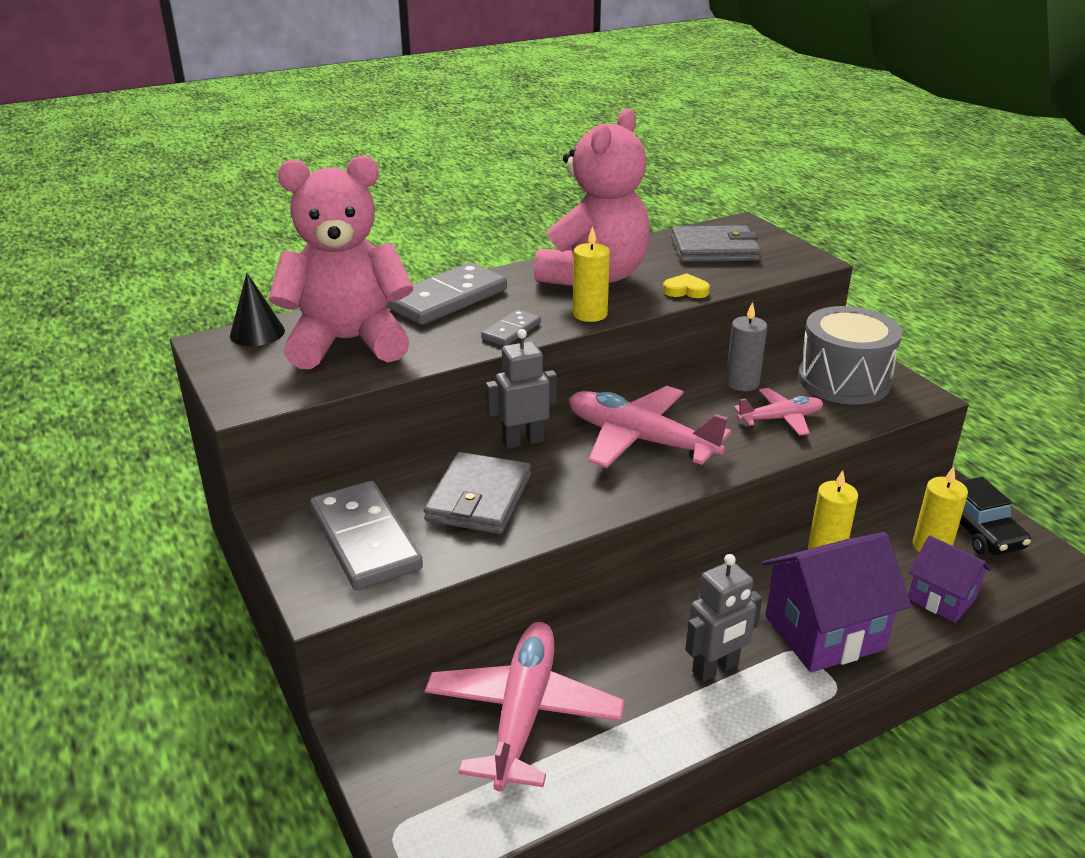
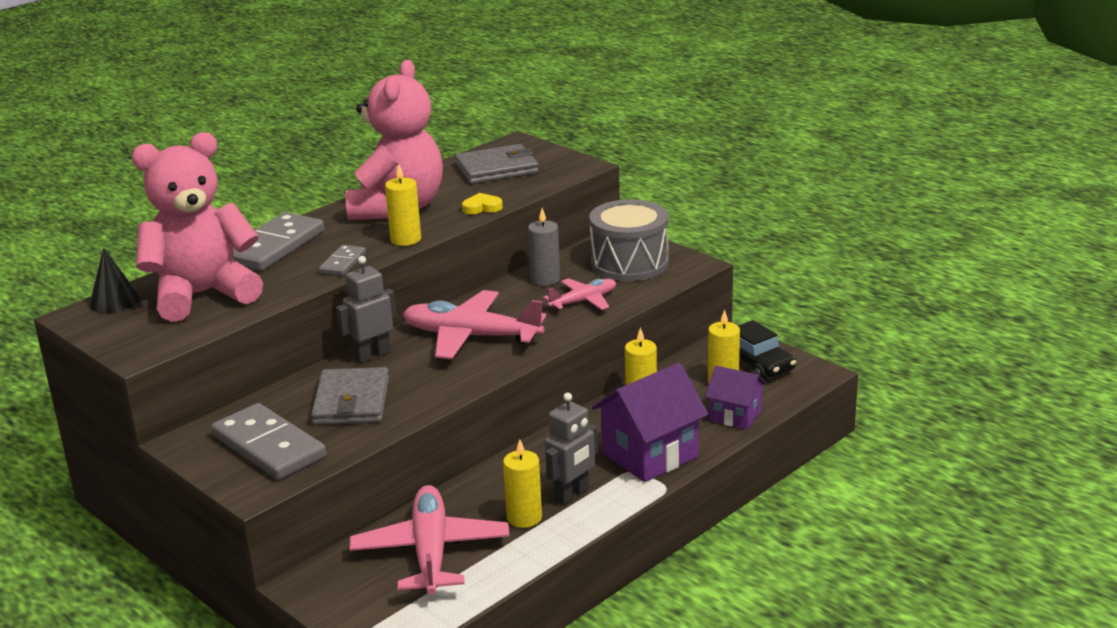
camera: 15 degrees left, 5 degrees down
none -> yellow candle [503,439,542,528]

